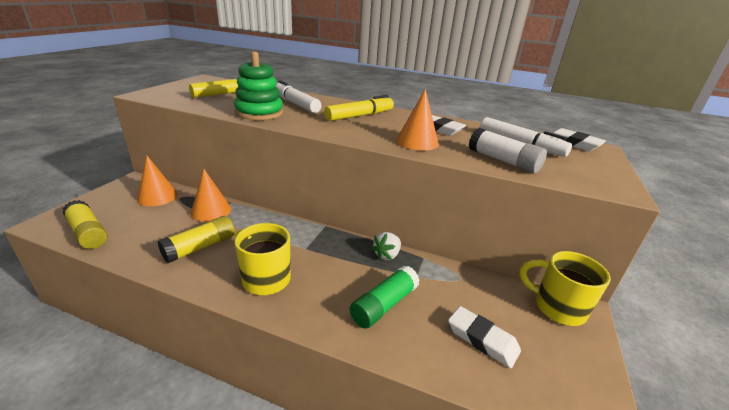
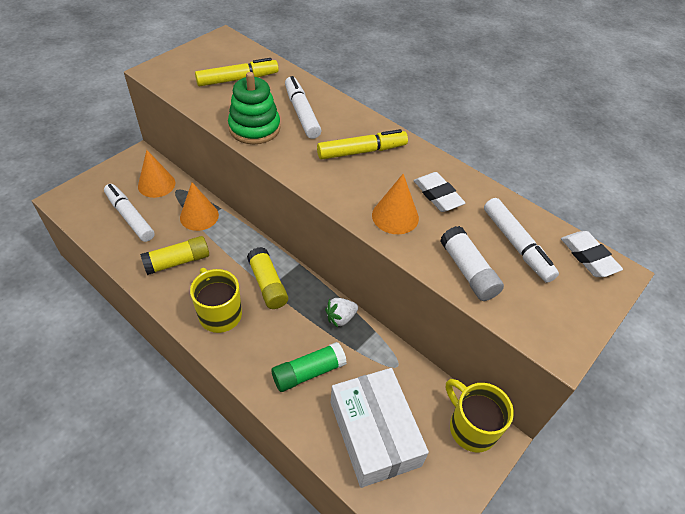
camera: 20 degrees right, 20 degrees up
yellow glue stick [63,200,107,249] -> yellow glue stick moved to [247,247,288,309]
white eraser [448,306,521,368] -> white box [331,368,429,488]
none -> white marker [104,184,155,242]

